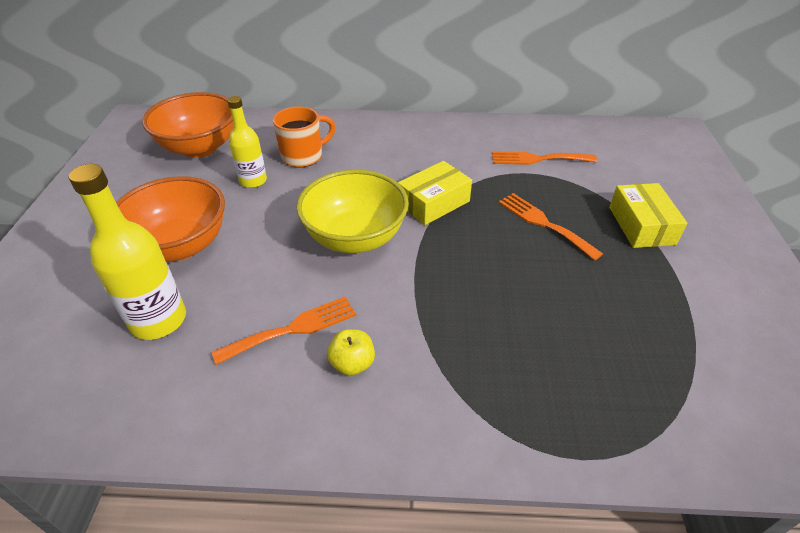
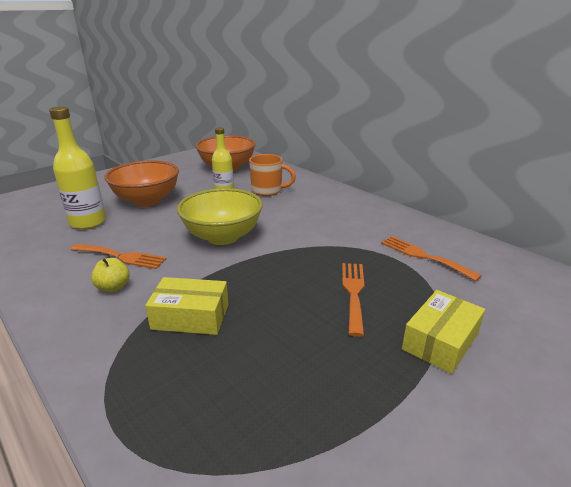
camera: 45 degrees right, 15 degrees down
yellow box [398,161,472,225] -> yellow box moved to [145,277,229,335]

